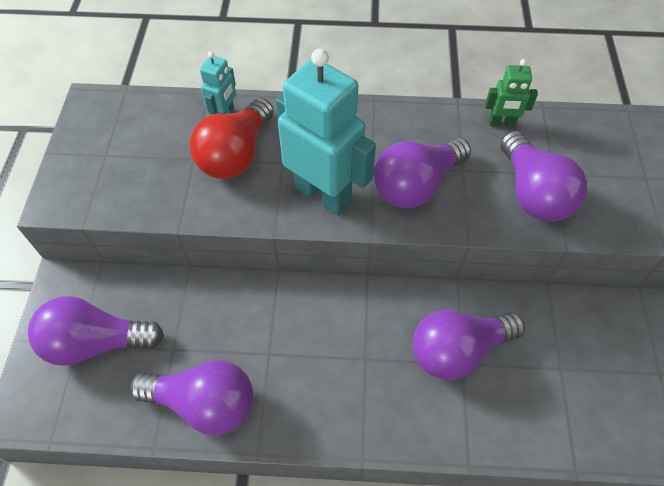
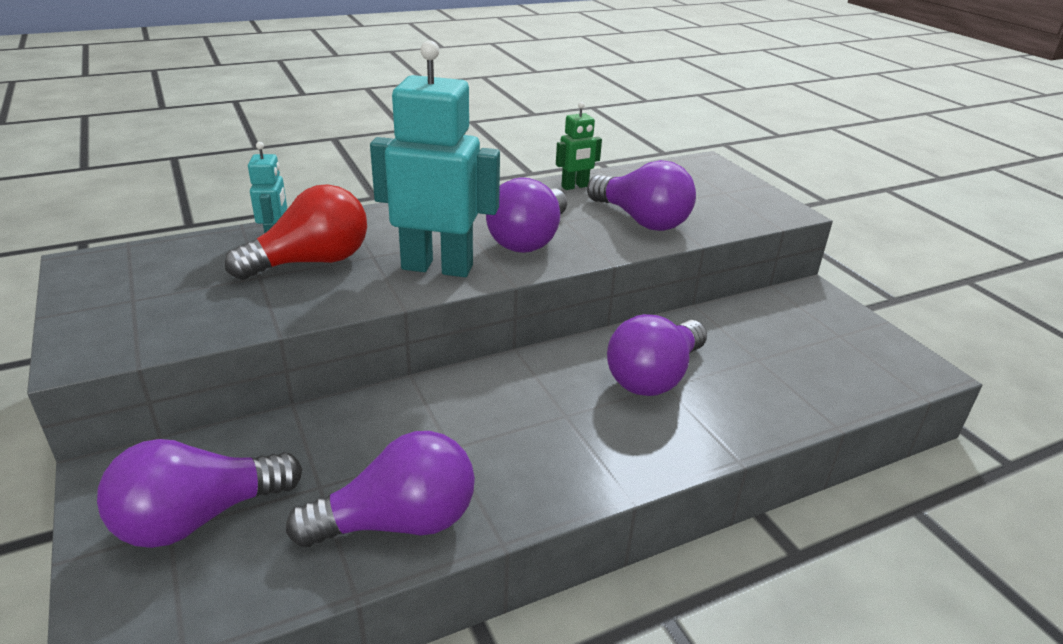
camera: 30 degrees left, 25 degrees down
red light bulb [190,98,274,179] -> red light bulb turned 120 degrees counterclockwise [225,184,367,280]

